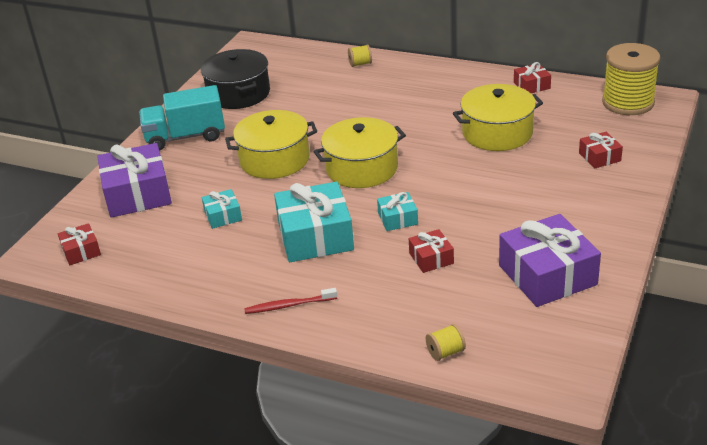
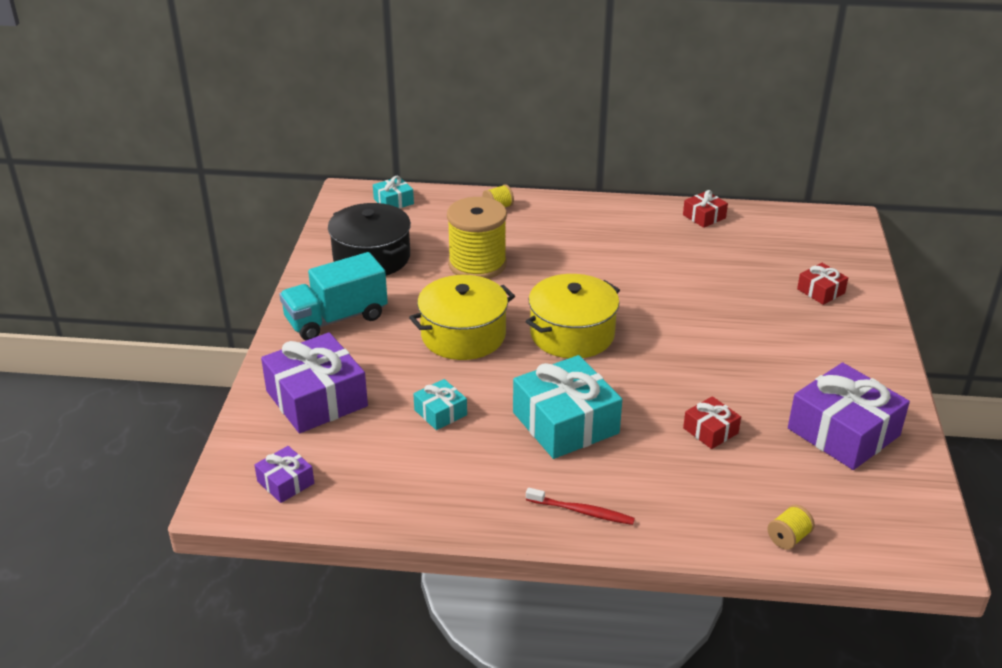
camera: 20 degrees left, 0 degrees up
red gift [58,223,101,265] -> purple gift [254,446,314,503]
red toothbrush [244,288,337,314] -> red toothbrush turned 135 degrees counterclockwise [526,488,635,525]
turquoise gift [377,192,418,231] -> turquoise gift moved to [373,176,414,209]
yellow pot [453,84,543,151] -> none
yellow spool [602,43,660,115] -> yellow spool moved to [447,197,507,279]

